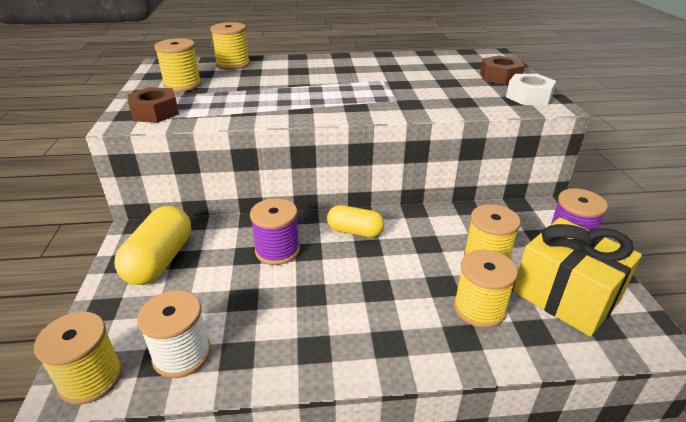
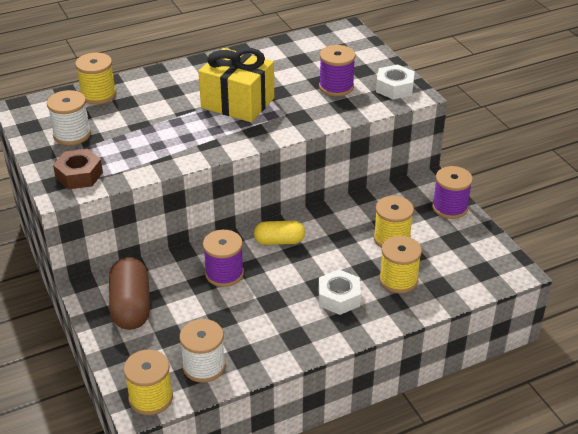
camera: 20 degrees left, 5 degrees up
yellow capsule [114,206,191,285] -> brown capsule [109,257,150,330]
yellow spool [154,38,202,92] -> white spool [47,90,91,145]
brown nut [480,55,525,85] -> none
yellow gift [513,218,642,337] -> yellow gift moved to [198,48,274,122]
none -> purple spool [319,45,356,96]
none -> white nut [319,269,361,315]

